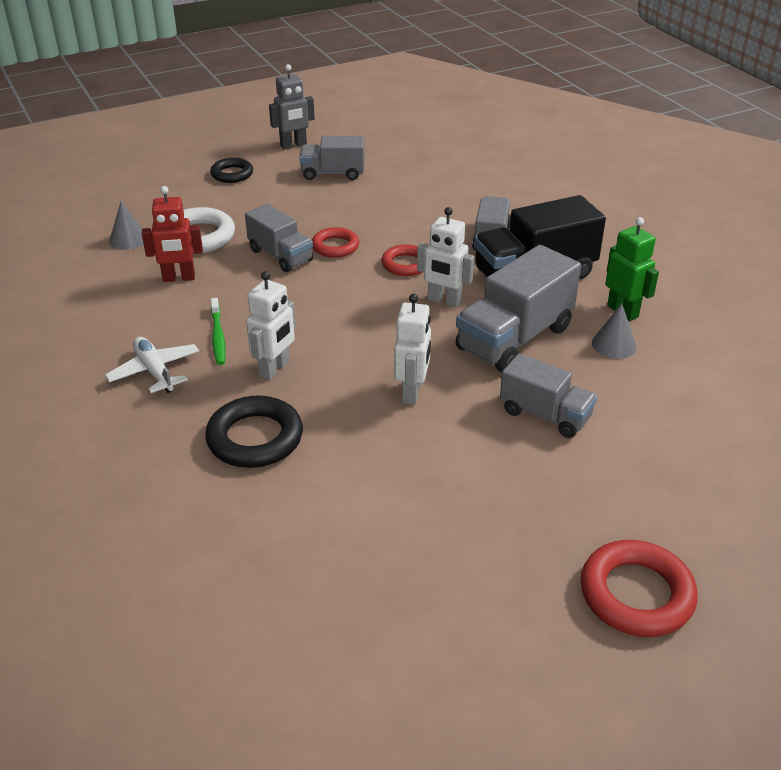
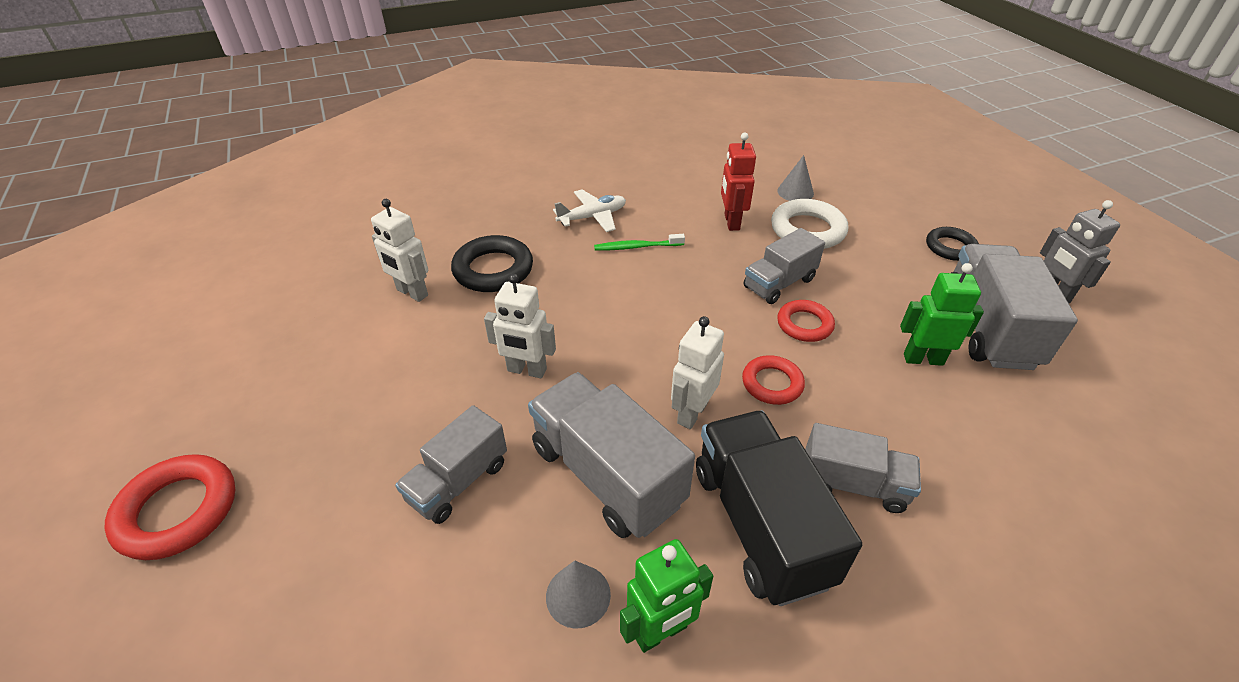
camera: 95 degrees right, 5 degrees up
white robot [246,271,296,380] -> white robot moved to [371,199,428,302]
grey truck [299,136,365,180] -> grey truck [951,244,1078,370], size x1.61
none -> green robot [900,263,984,366]

